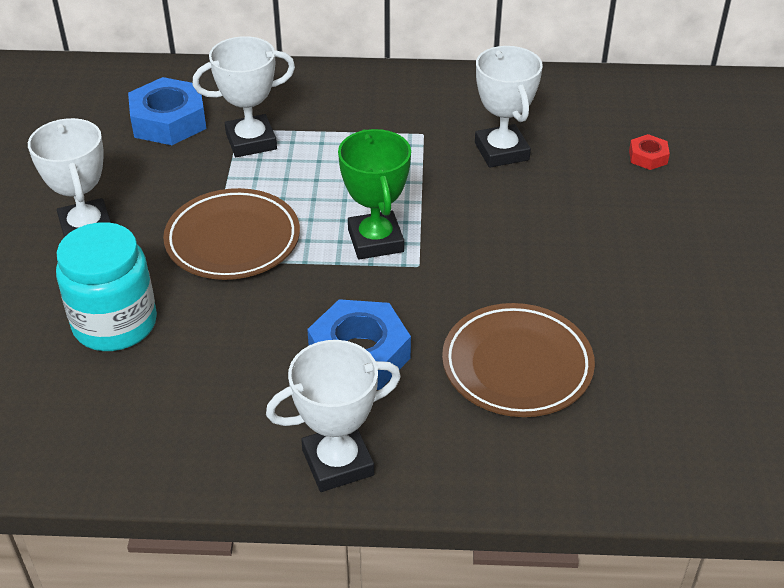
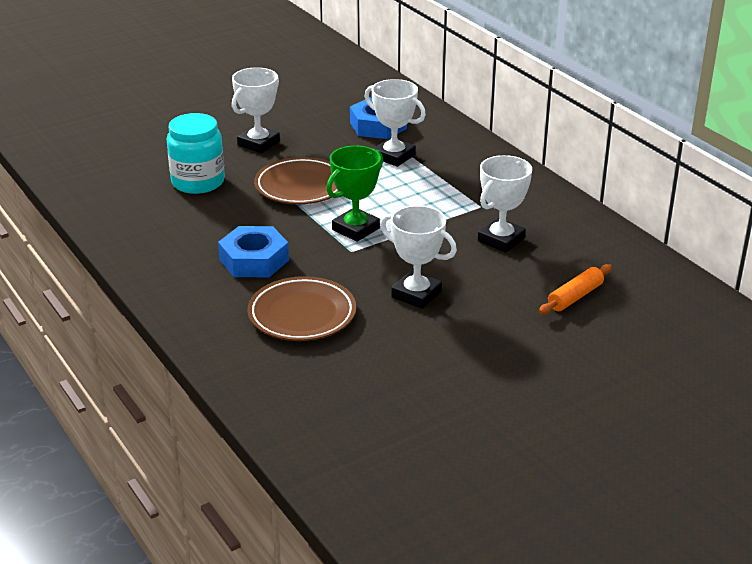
camera: 55 degrees right, 10 degrees down
white trophy [266,340,401,492] -> white trophy moved to [380,205,457,309]
red nut [629,134,670,170] -> orange rolling pin [539,264,612,315]

